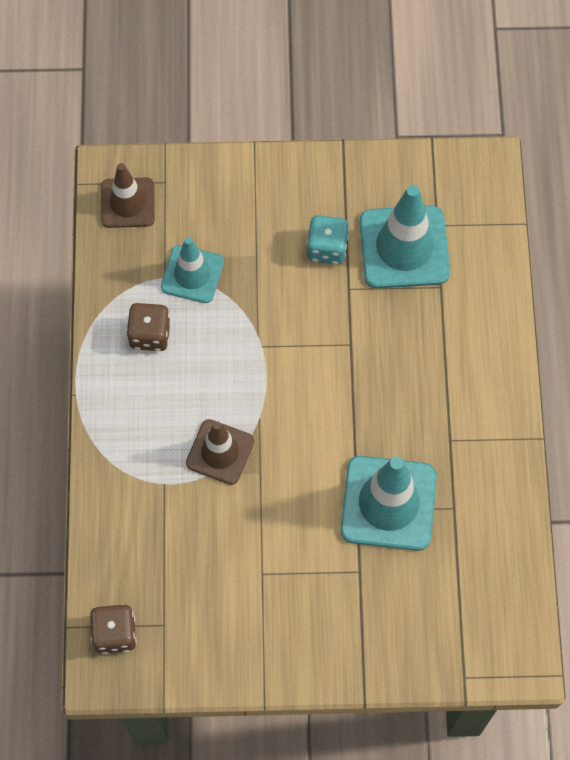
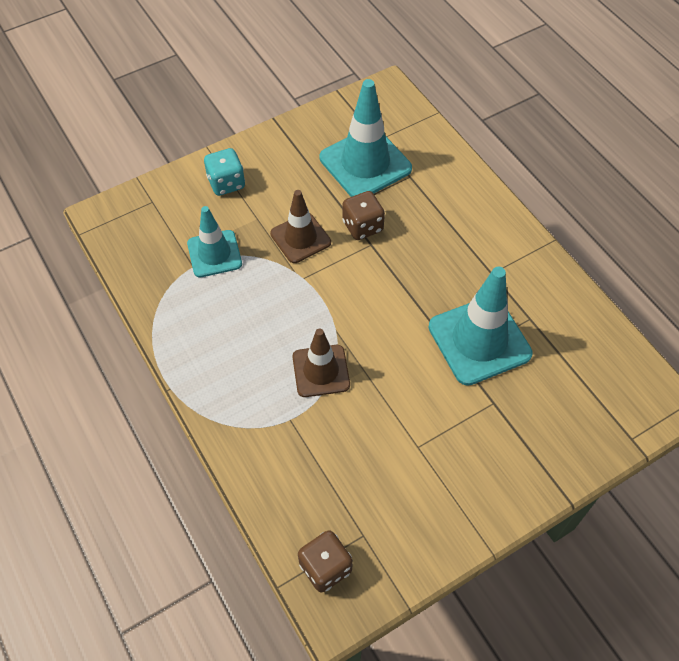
camera: 30 degrees left, 10 degrees down
brown traffic cone [101,163,155,228] -> brown traffic cone moved to [270,190,331,263]
brown dice [126,303,171,351] -> brown dice moved to [342,191,385,240]
turquoise dice [307,215,349,265] -> turquoise dice moved to [204,148,245,196]

